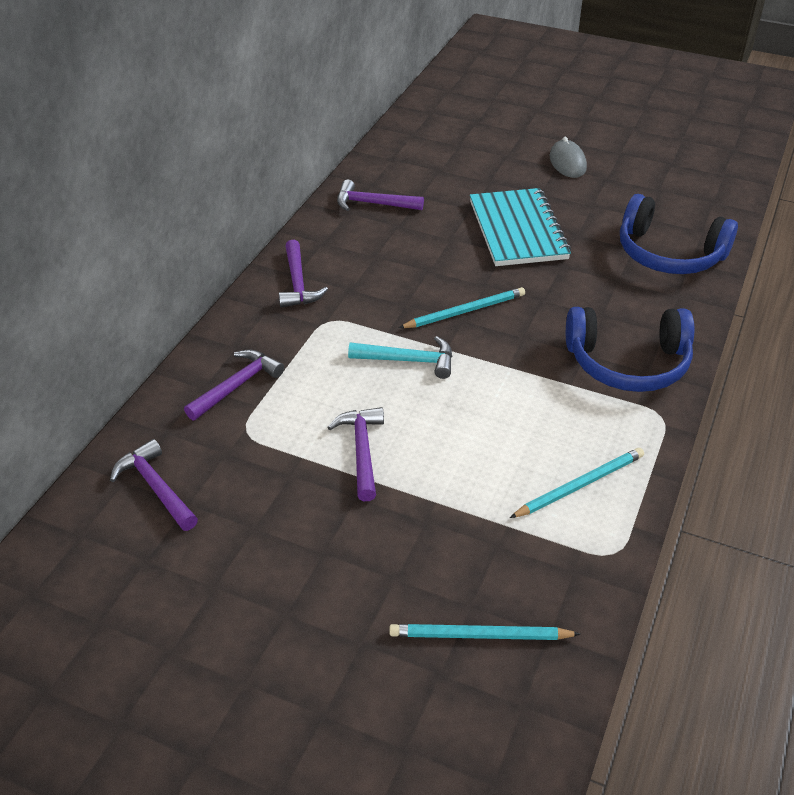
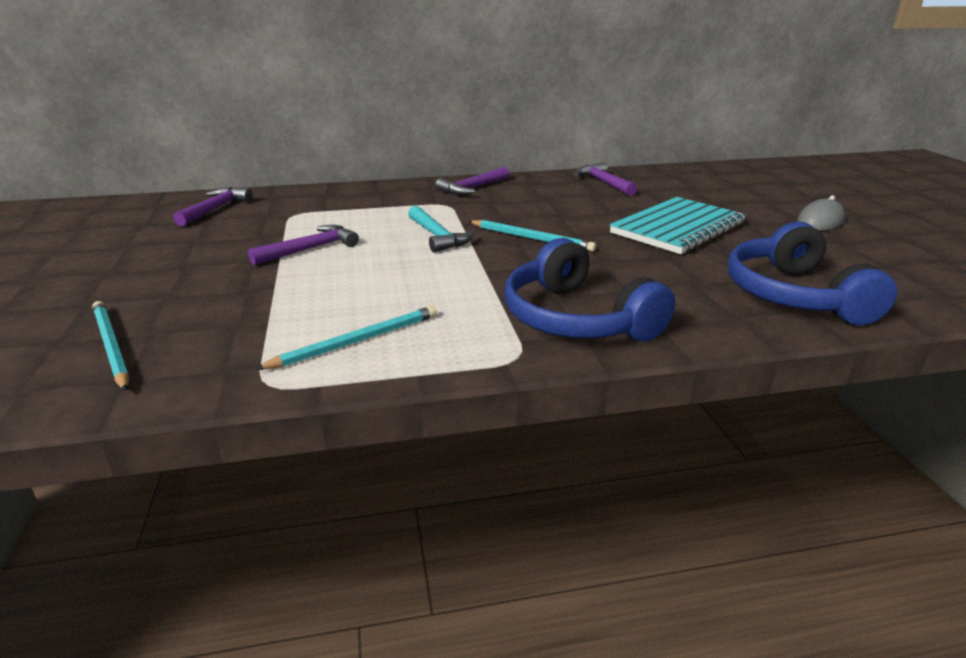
camera: 55 degrees right, 15 degrees down
purple hammer [184,349,284,420] -> none
turquoise pencil [510,448,644,518] -> turquoise pencil turned 60 degrees counterclockwise [255,306,437,370]

